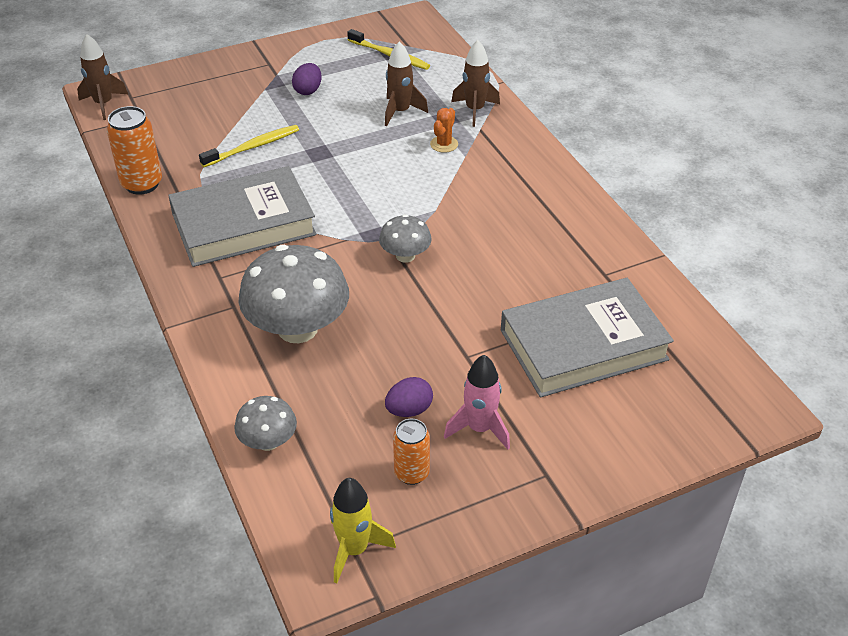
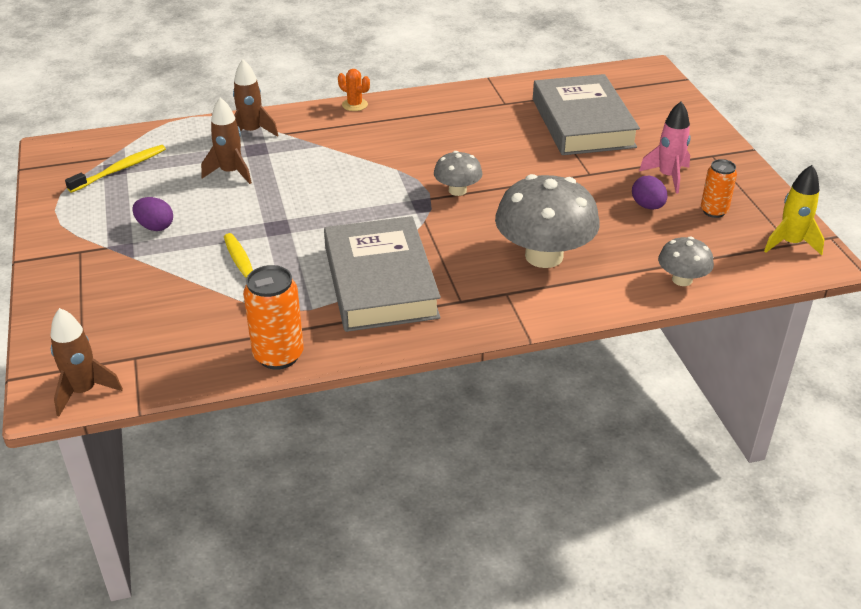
camera: 80 degrees left, 5 degrees down
orange cactus [430,108,458,153] -> orange cactus moved to [338,69,370,111]

